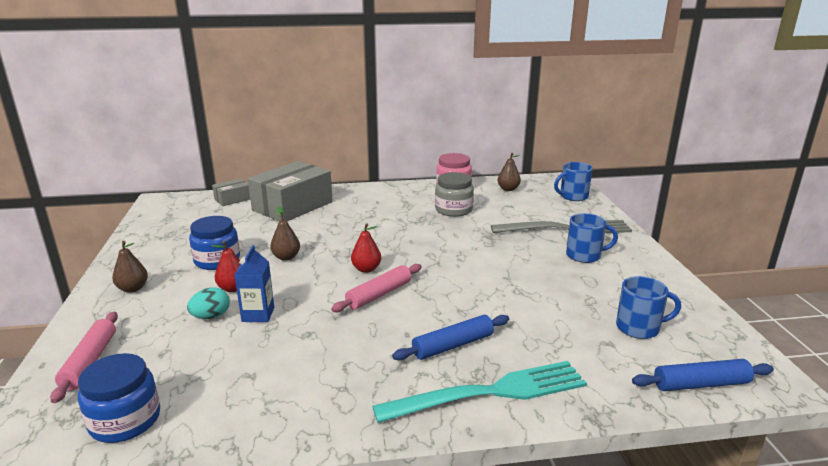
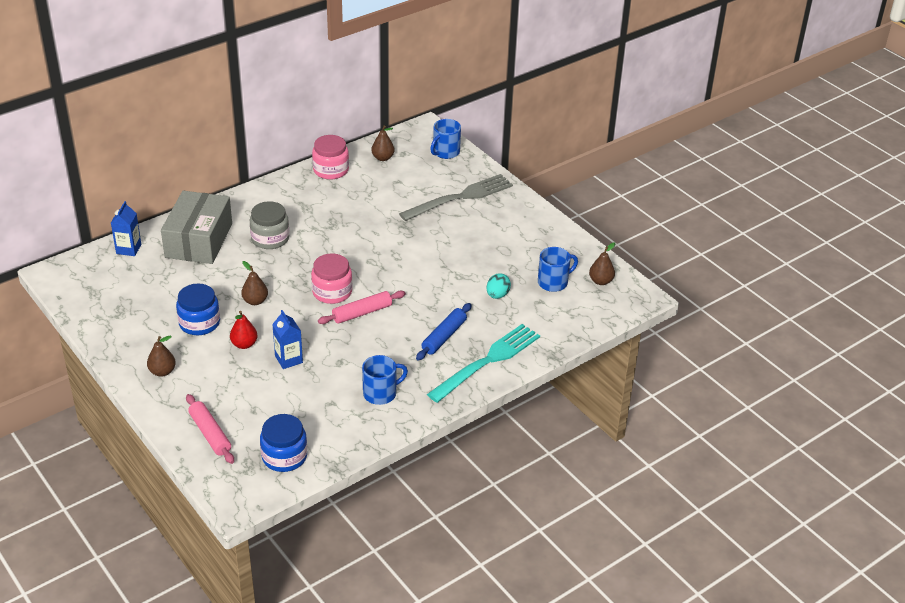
camera: 30 degrees left, 15 degrees up
turquoise egg [187,288,230,319] -> turquoise egg moved to [487,273,511,299]
grey box [212,178,250,206] -> blue carton [111,201,141,256]
pink rolling pin [331,264,422,312] -> pink rolling pin turned 45 degrees clockwise [318,291,406,324]
red pear [351,223,381,273] -> pink jar [311,253,352,304]
grey jar [435,172,474,217] -> grey jar moved to [250,201,289,249]
blue mug [566,213,618,263] -> blue mug moved to [362,355,408,405]
blue rolling pin [632,359,774,391] -> none
none -> brown pear [589,242,615,285]

